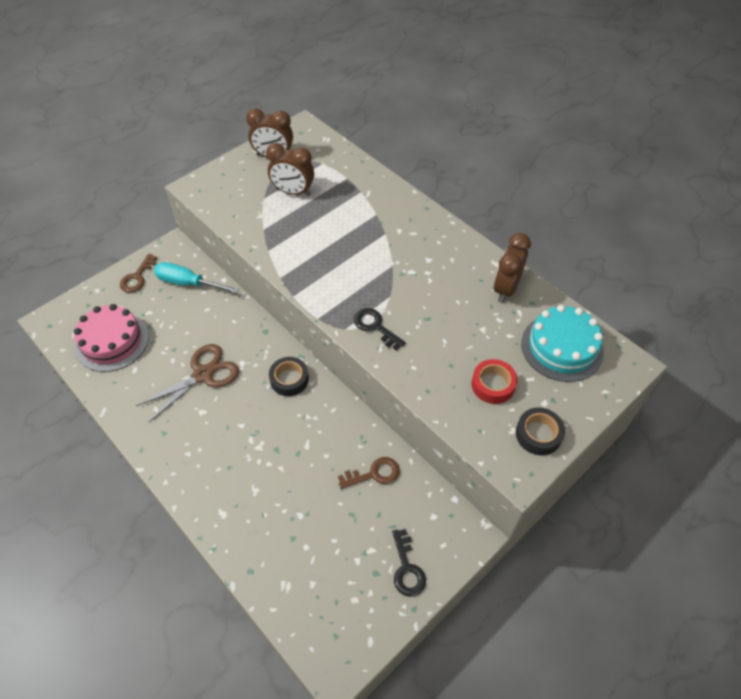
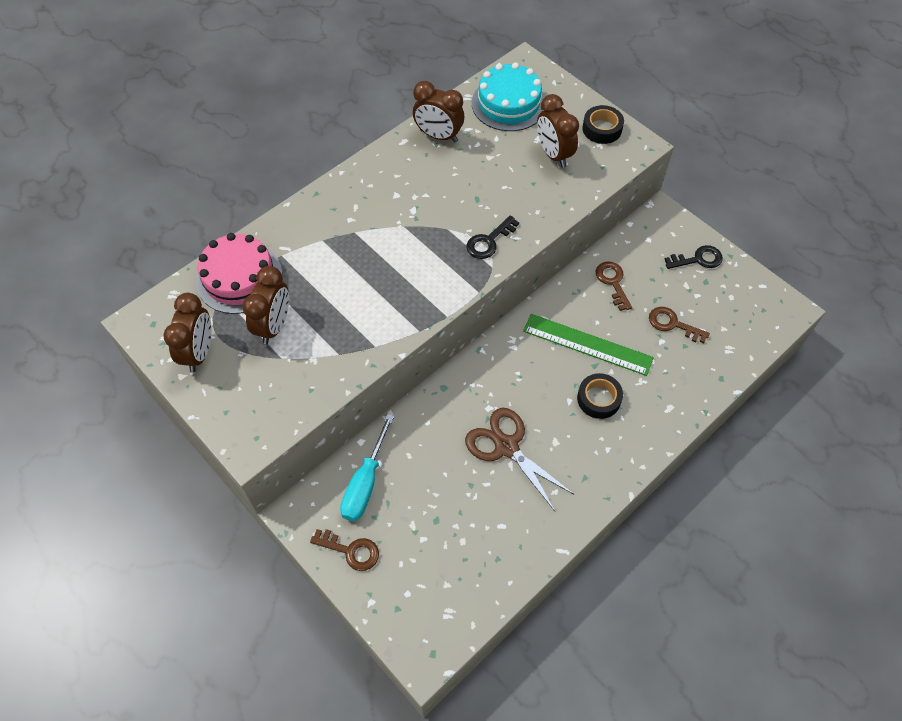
camera: 90 degrees left, 5 degrees up
pink cake [74,304,149,372] -> pink cake moved to [196,233,282,314]
black tape [269,357,309,396] -> black tape moved to [577,373,623,419]
red tape [471,359,518,404] -> brown clock [537,94,579,168]
none -> green ruler [523,314,654,376]
none -> brown key [649,307,710,343]

